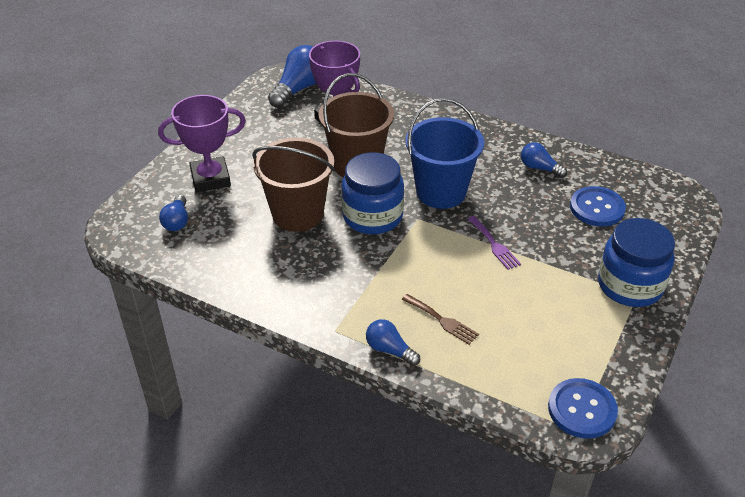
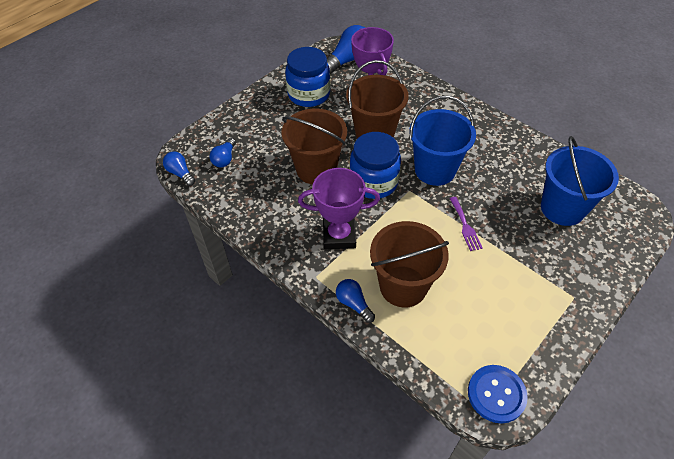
camera: 15 degrees right, 10 degrees up
purple trophy [158,95,246,192] -> purple trophy moved to [298,168,380,249]
brown fork [402,294,479,345] -> brown bucket [370,221,449,308]
blue light bulb [521,142,567,178] -> blue light bulb moved to [163,151,195,186]
blue button [570,186,626,227] -> blue bucket [541,136,619,226]
blue jar [598,218,675,307] -> blue jar moved to [285,47,330,107]

